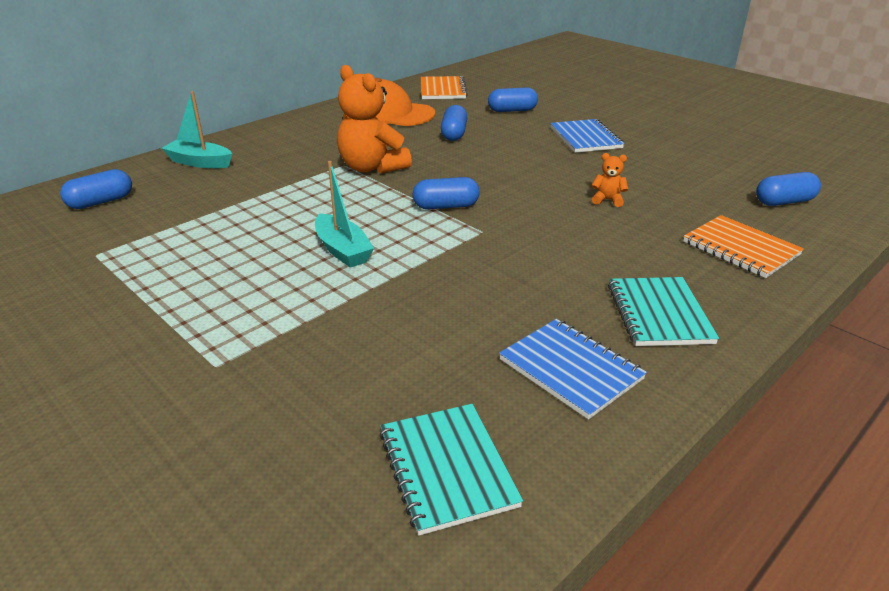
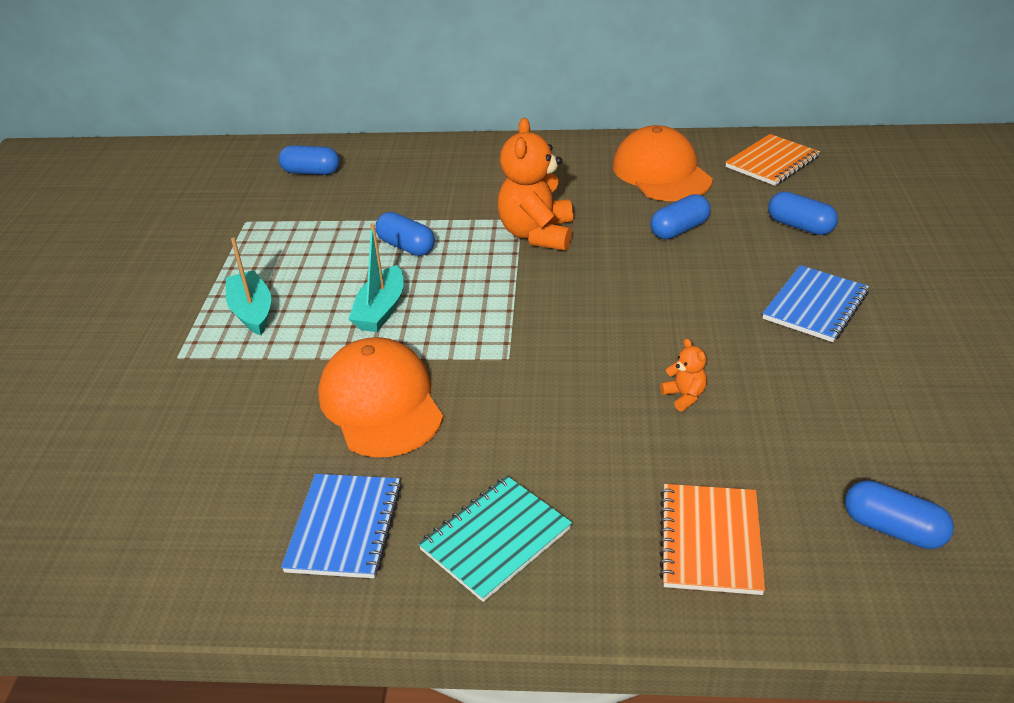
camera: 50 degrees right, 5 degrees up
turquoise boat [161,91,232,168] -> turquoise boat moved to [226,237,271,336]
turquoise notebook [379,404,523,535] -> none
blue capsule [412,177,480,209] -> blue capsule moved to [375,212,435,256]
none -> orange cap [318,337,443,457]

